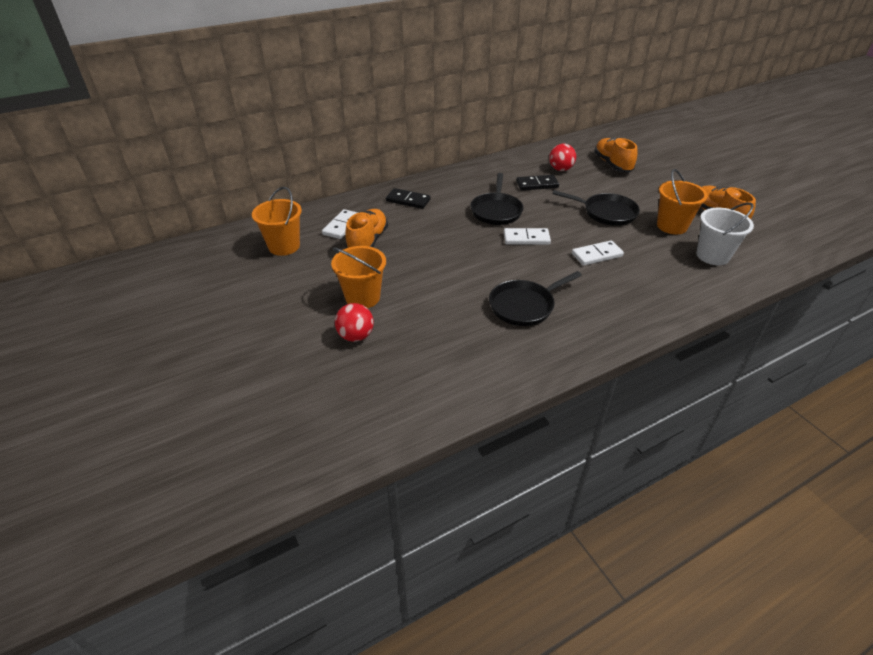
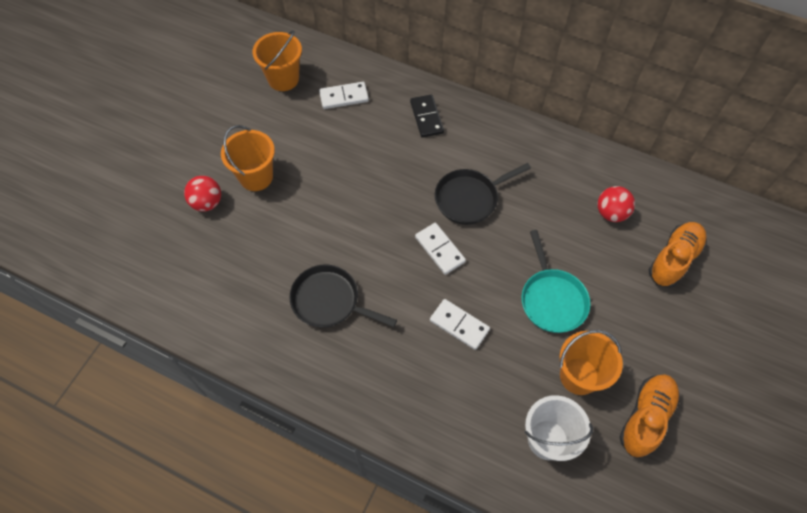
camera: 55 degrees right, 20 degrees up
orange shoe [345,209,388,248] -> none
black domino [516,175,559,190] -> none
black pan [552,190,640,226] -> turquoise pan [522,230,591,333]

